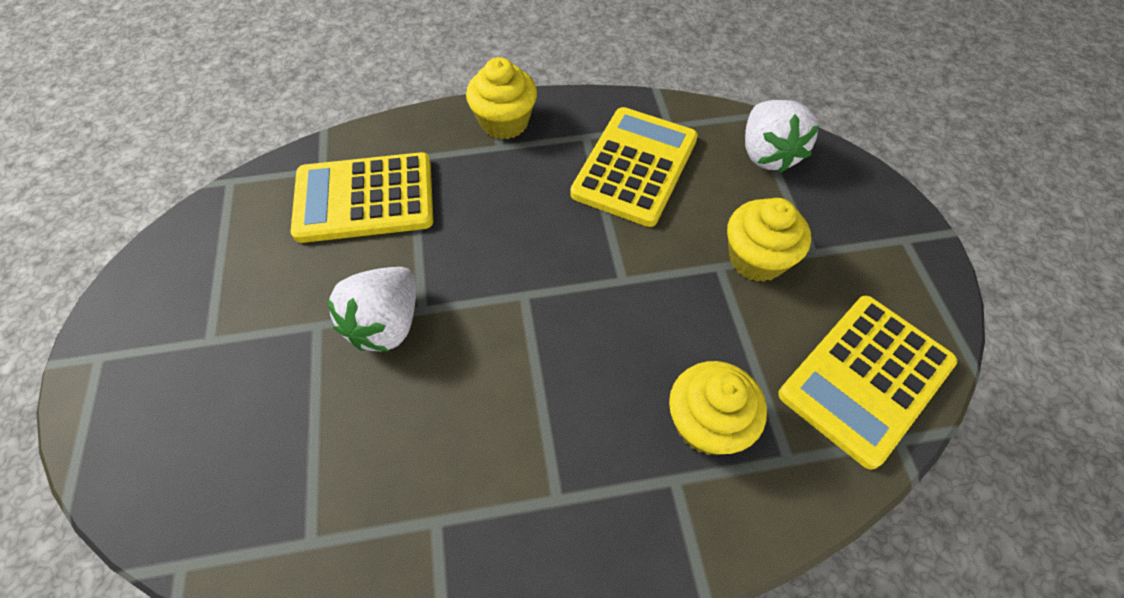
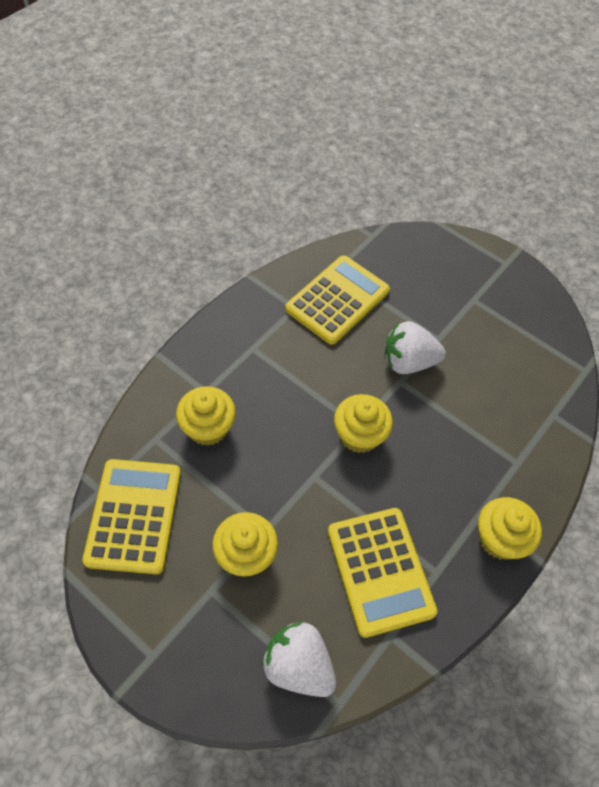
camera: 135 degrees right, 0 degrees up
yellow calculator [291,152,433,243] -> yellow calculator moved to [285,255,390,345]
white strawberry [327,267,417,352] -> white strawberry turned 75 degrees counterclockwise [385,321,446,374]
none -> yellow cupcake [334,394,393,453]

